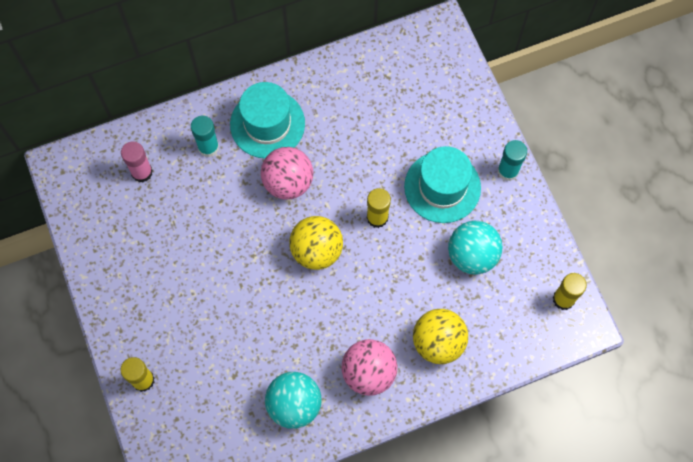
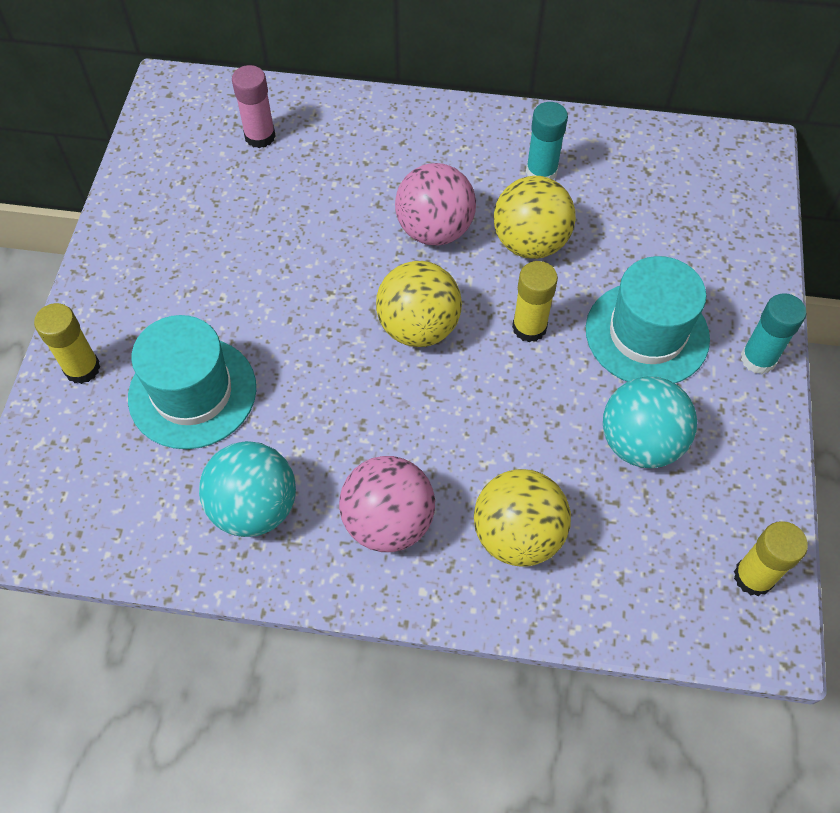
camera: 30 degrees right, 10 degrees down
turquoise glue stick [191,116,219,157] -> turquoise glue stick moved to [526,102,568,180]
turquoise hat [230,82,305,159] -> turquoise hat moved to [128,315,256,449]
none -> yellow ball [494,176,576,259]

